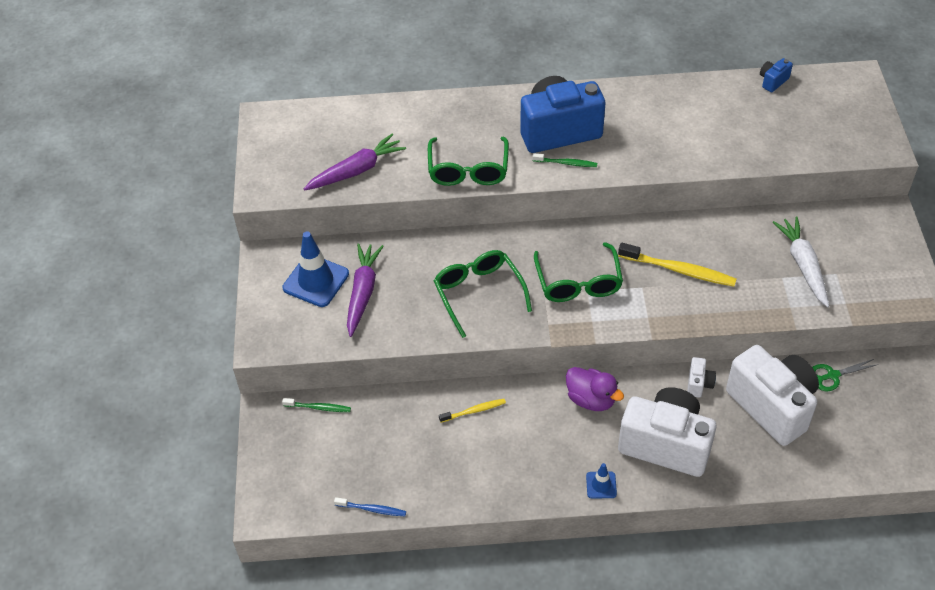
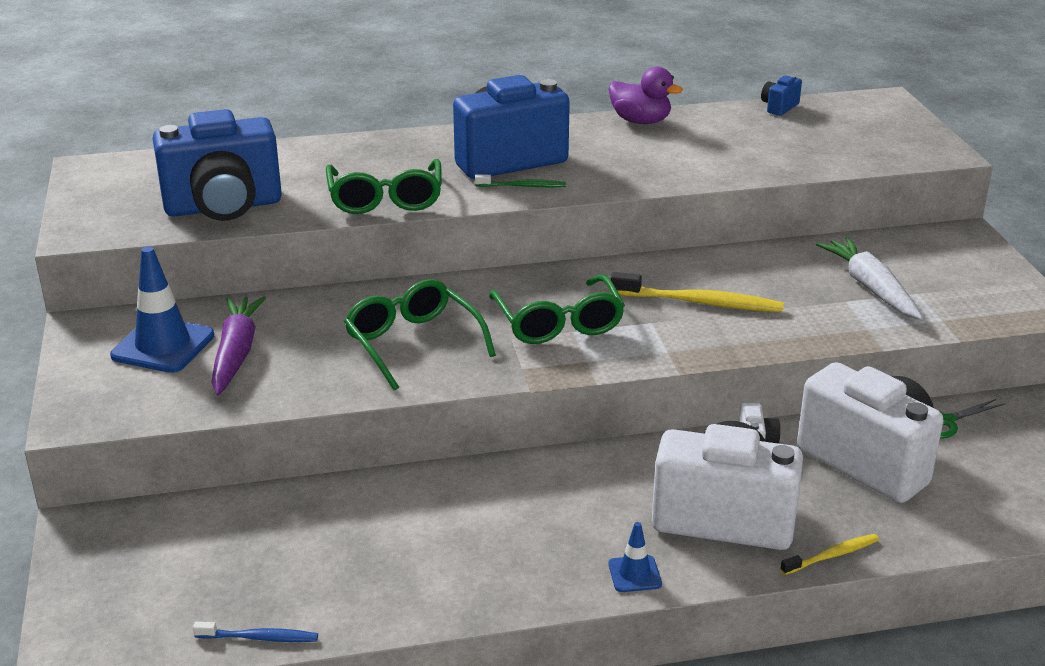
camera: 10 degrees left, 20 degrees down
green toothbrush [282,398,351,412] -> none
purple carrot [304,133,406,191] -> blue camera [153,109,282,221]
yellow toothbrush [439,399,506,423] -> yellow toothbrush moved to [780,534,879,575]
purple duck [566,367,624,411] -> purple duck moved to [609,67,683,124]

